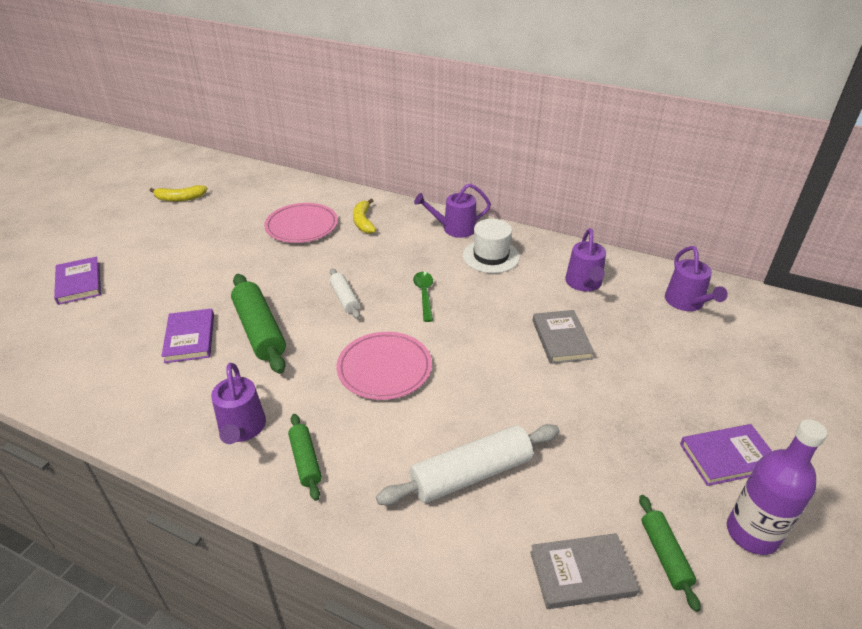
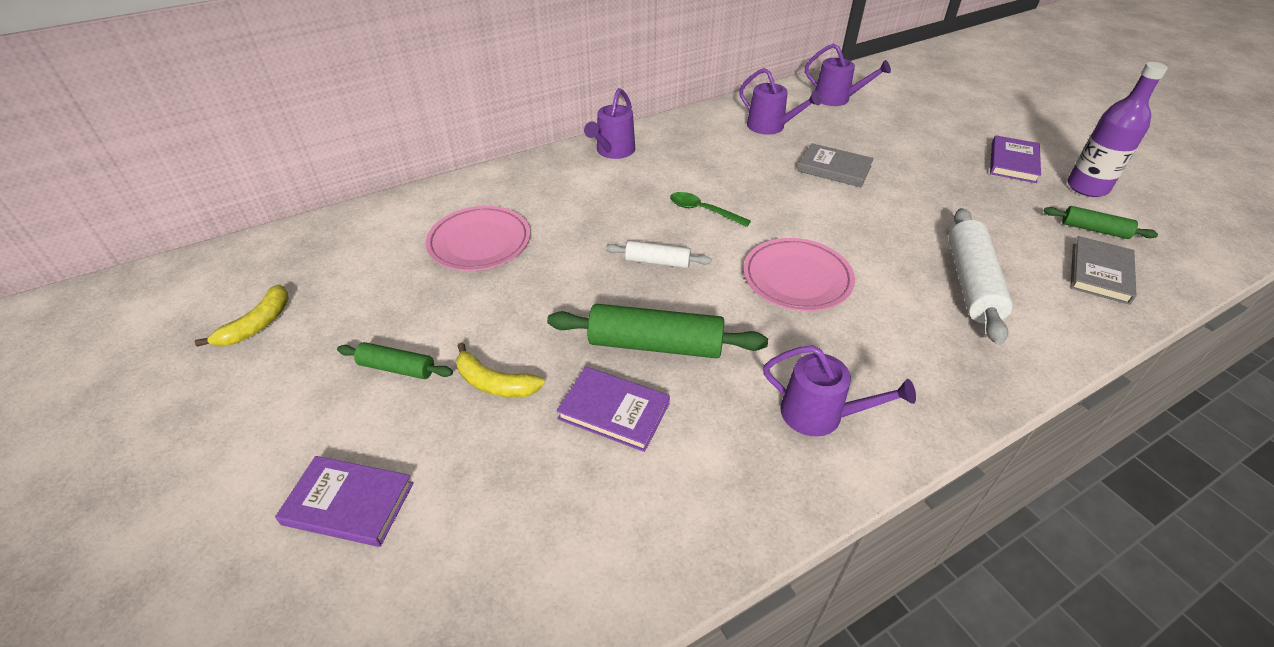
camera: 55 degrees left, 5 degrees up
green rolling pin [288,414,322,501] -> green rolling pin moved to [337,342,453,379]
yellow banana [353,199,376,234] -> yellow banana moved to [456,343,545,397]
white hat [463,219,520,273] -> none

